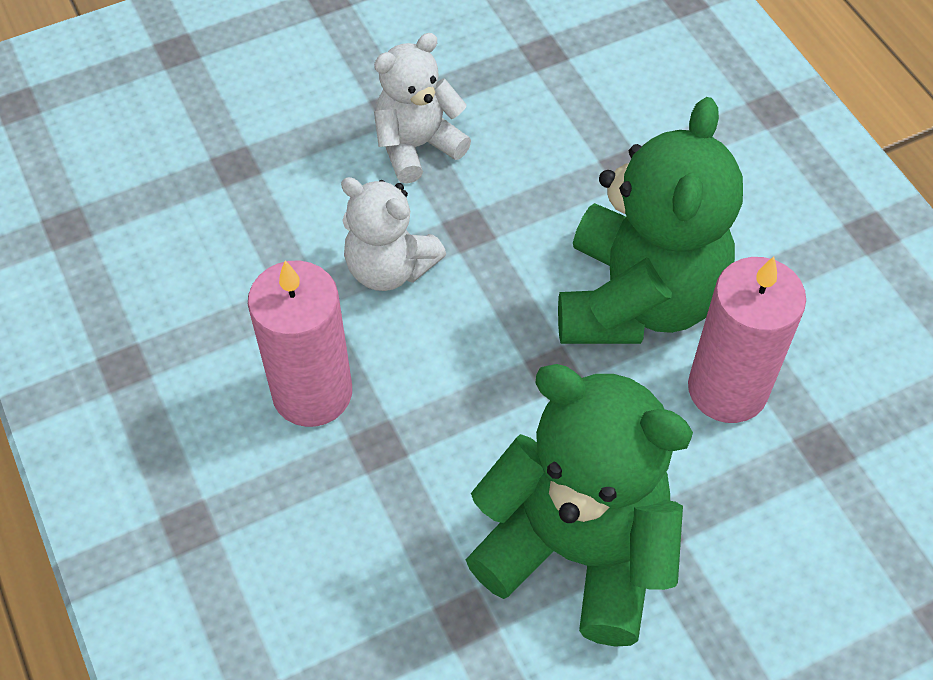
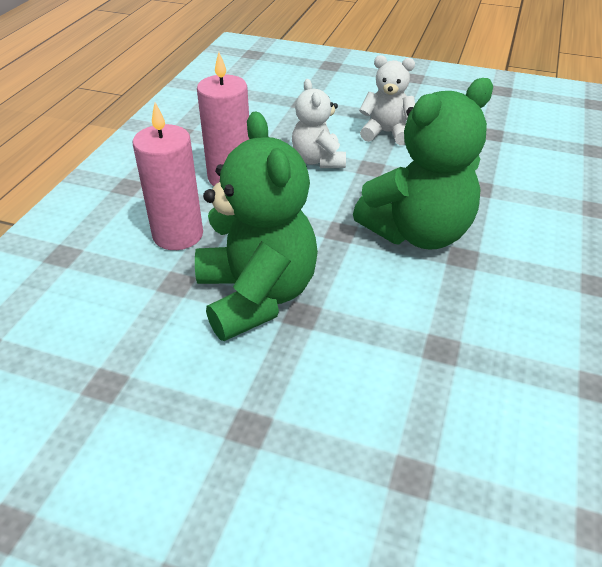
camera: 45 degrees right, 15 degrees down
pink candle [688,257,806,423] -> pink candle moved to [133,102,203,250]

